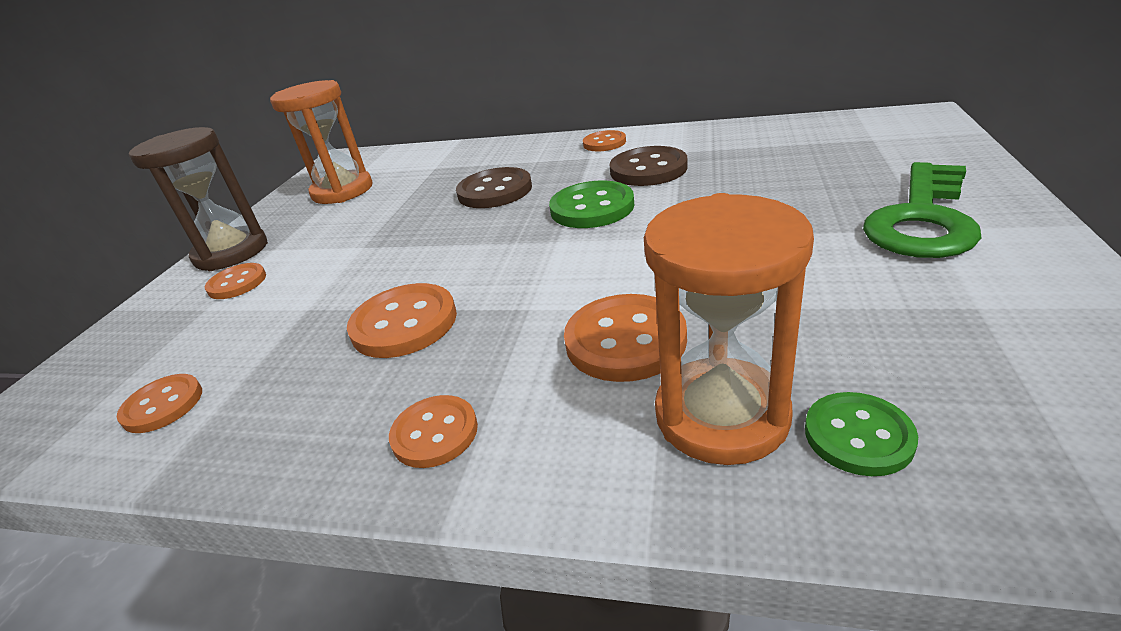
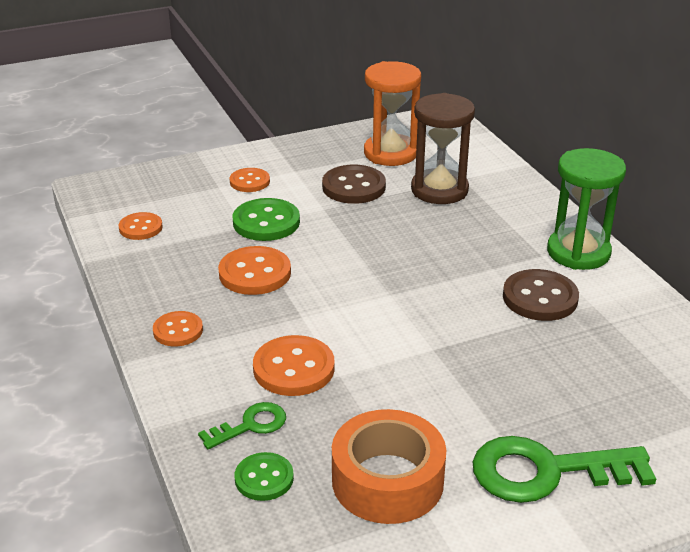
camera: 50 degrees right, 0 degrees up
brown hourglass [129,127,268,271] -> brown hourglass moved to [411,93,475,204]
brown button [456,167,532,208] -> brown button moved to [322,165,386,204]
green button [549,180,635,228] -> green button moved to [232,198,300,241]
orange button [583,130,626,152] -> green hourglass [547,148,626,270]
orange hourglass [644,193,814,465] -> green key [198,402,286,449]
none -> orange tape [332,409,446,524]

